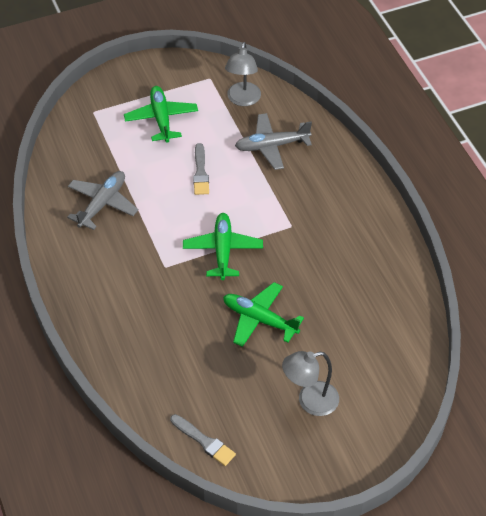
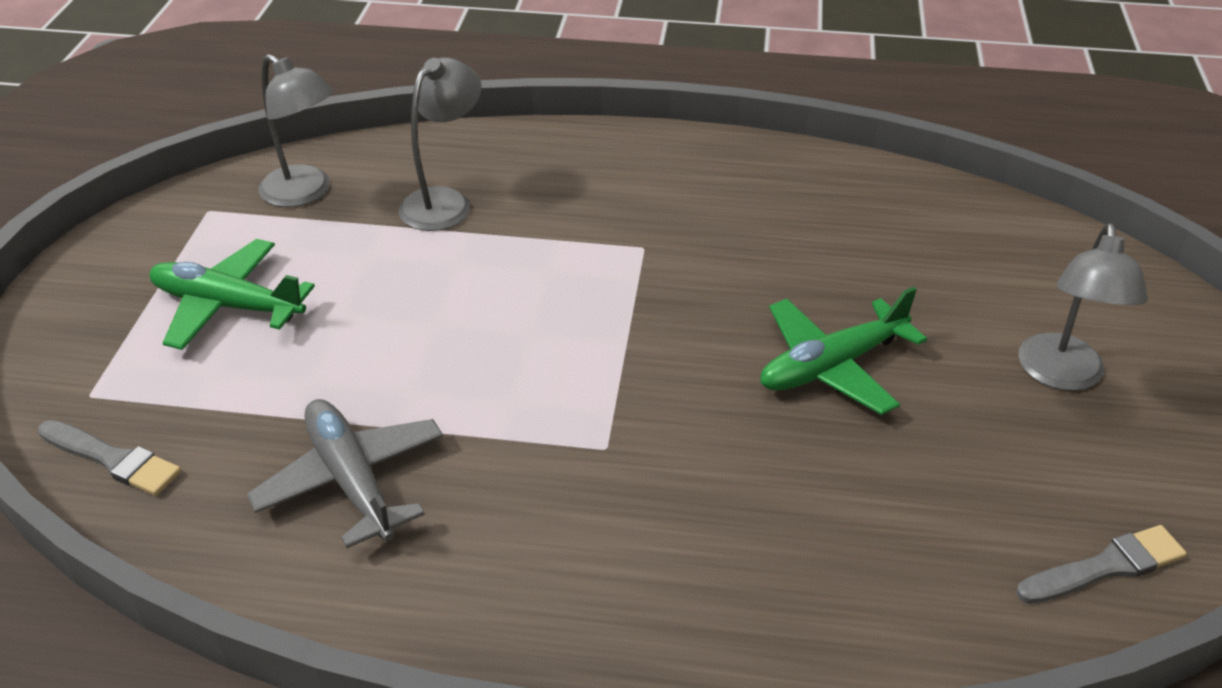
camera: 60 degrees left, 10 degrees down
green plane [183,213,263,280] -> none
grey brush [193,143,209,195] -> grey brush moved to [38,420,181,496]
grey plane [235,113,312,170] -> grey lamp [399,57,481,231]

